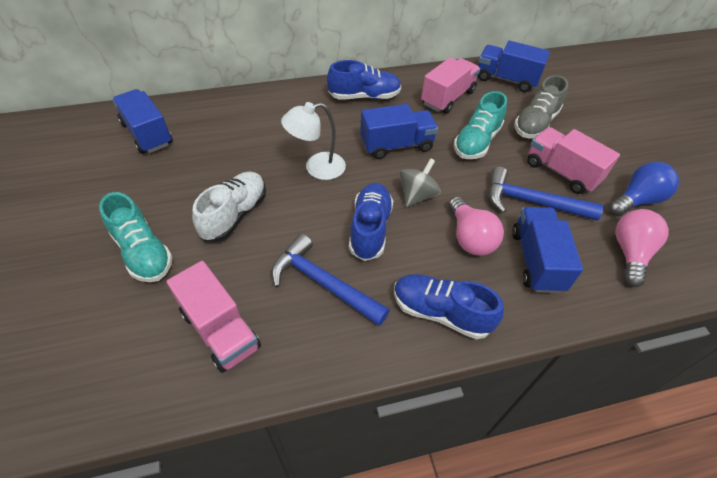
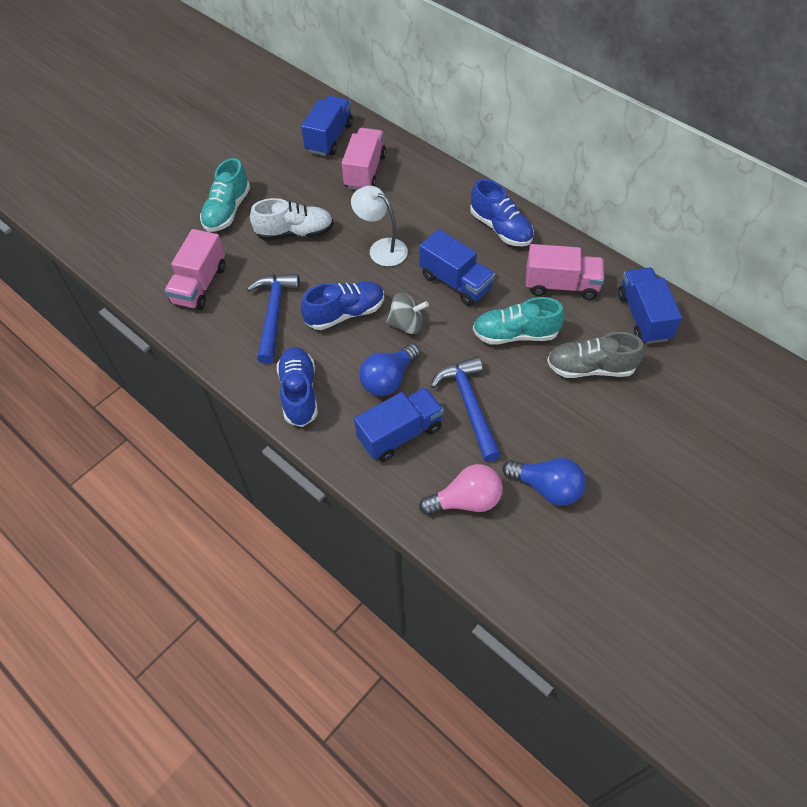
camera: 60 degrees right, 5 degrees up
pink light bulb [449,196,504,256] -> blue light bulb [359,344,420,396]
pink truck [527,127,620,194] -> pink truck moved to [342,128,386,190]

